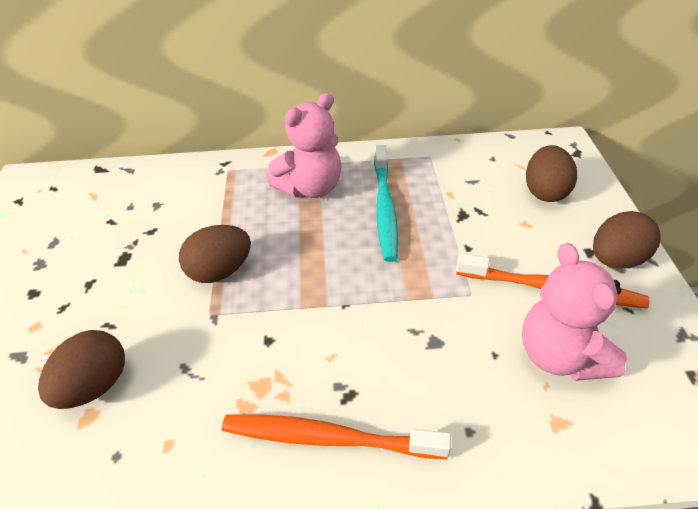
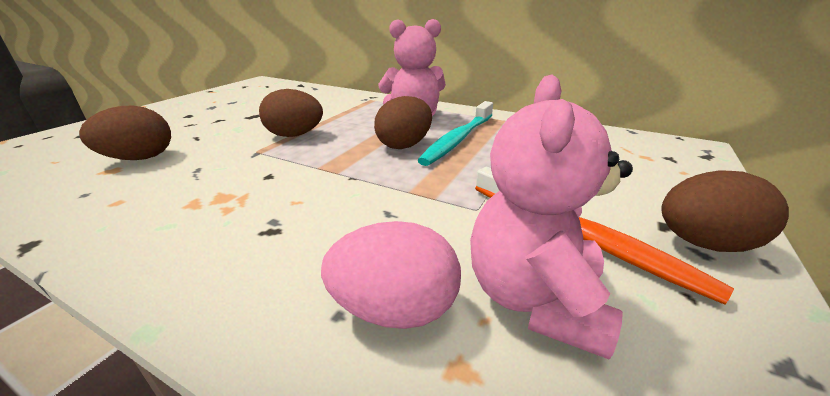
camera: 30 degrees right, 15 degrees down
orange toothbrush [222,414,451,459] -> none
brown egg [526,145,577,202] -> brown egg moved to [374,96,432,149]
none -> pink egg [321,221,461,329]

